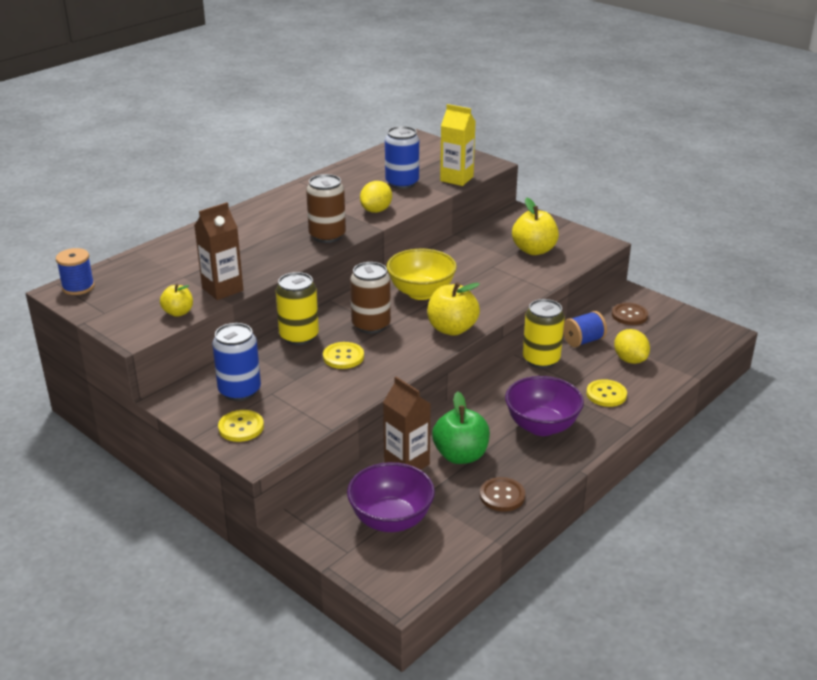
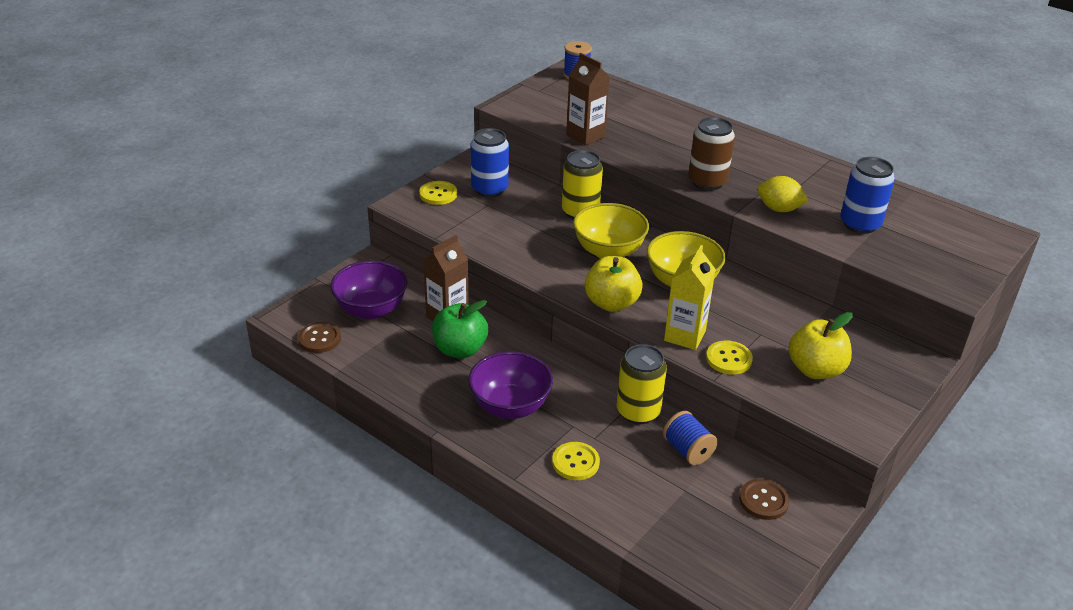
camera: 85 degrees right, 5 degrees up
yellow apple [160,284,193,317] -> none
yellow button [323,342,364,369] -> yellow button moved to [706,340,753,375]
brown can [350,262,391,334] -> yellow bowl [573,203,649,259]
yellow carton [440,104,476,186] -> yellow carton moved to [664,245,716,350]
brown button [480,477,525,511] -> brown button moved to [298,322,341,353]
yellow lemon [614,329,650,364] -> none

